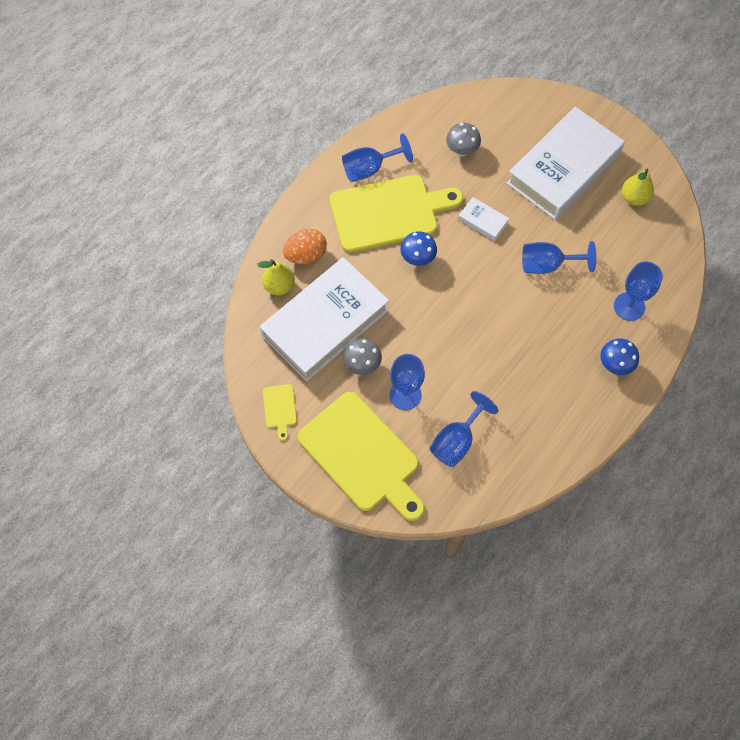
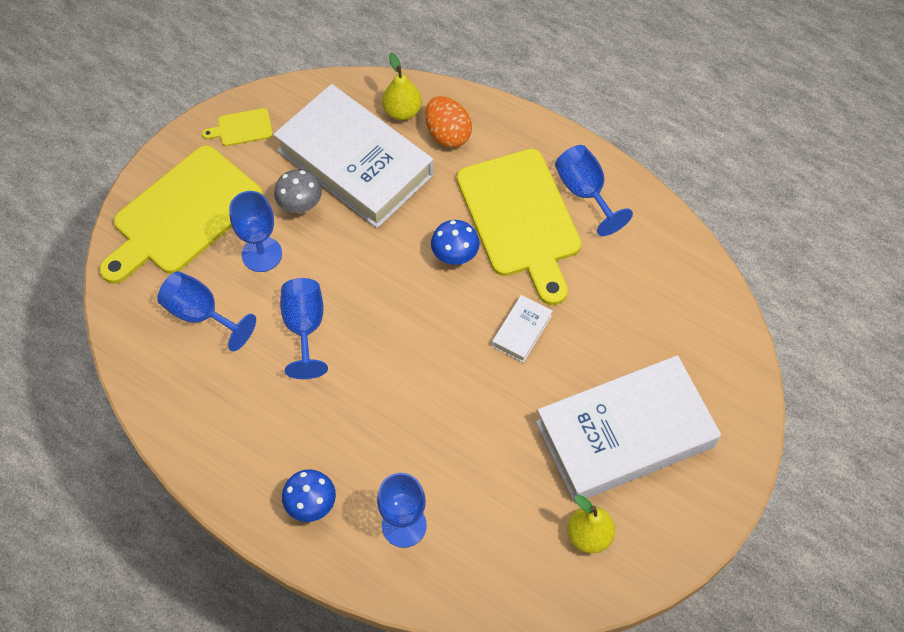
camera: 85 degrees right, 5 degrees down
grey mushroom [446,123,481,157] -> none
white book [506,107,625,220] -> white book turned 60 degrees counterclockwise [536,355,721,503]
blue goblet [522,241,596,274] -> blue goblet moved to [280,278,328,379]

